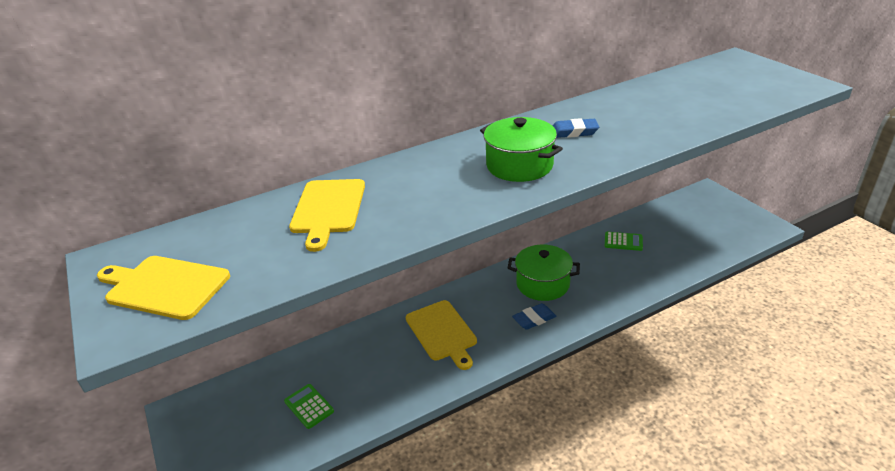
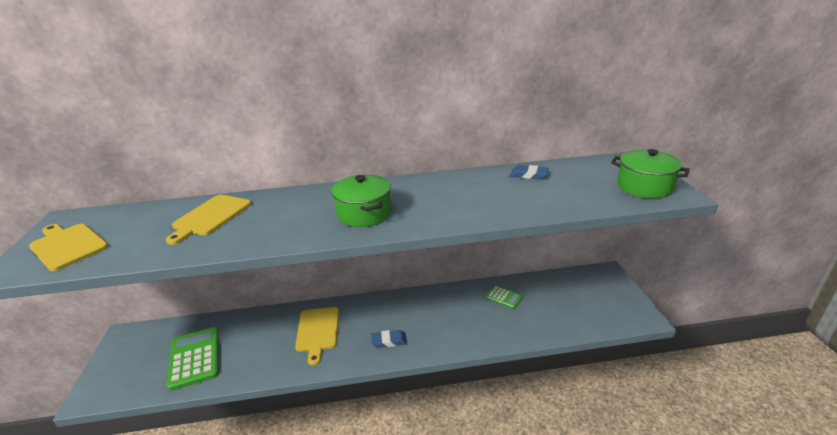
camera: 20 degrees right, 5 degrees down
green calculator [284,384,334,429] -> green calculator [167,327,219,391], size x1.93
green pot [508,245,580,301] -> green pot moved to [611,149,690,198]
blue eraser [552,118,599,138] -> blue eraser moved to [510,165,549,180]

